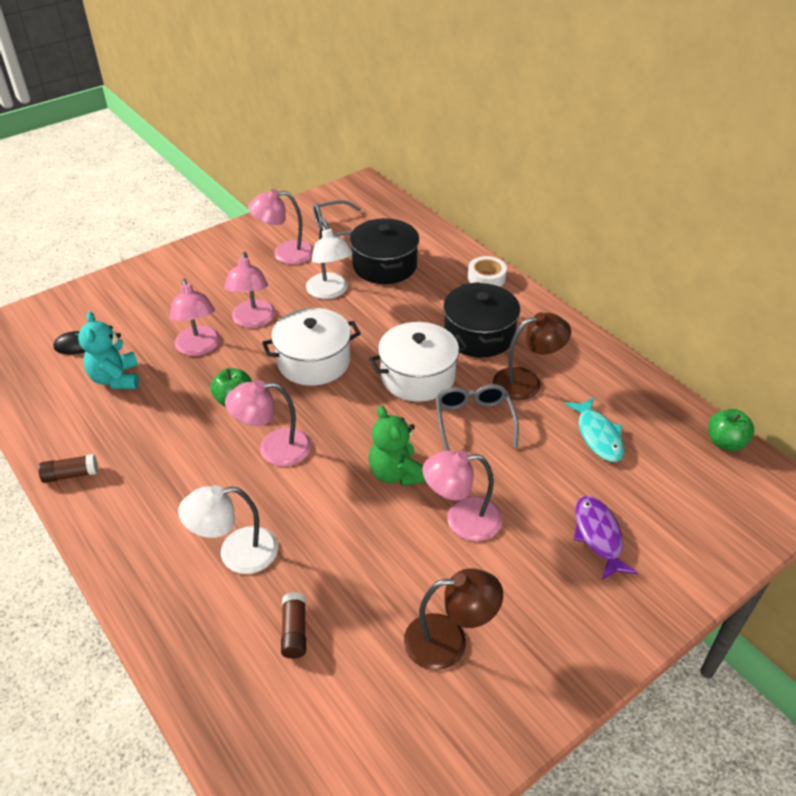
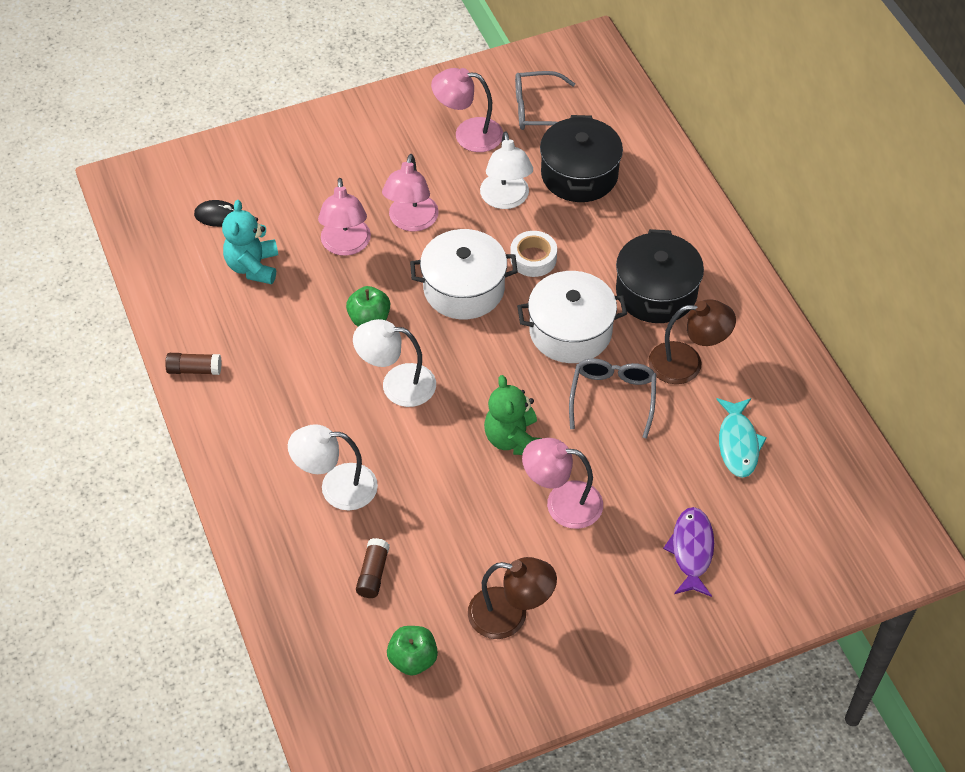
camera: 15 degrees right, 10 degrees up
pink lamp [225,380,311,466] -> white lamp [353,319,436,407]
white tape [468,256,507,287] -> white tape moved to [510,231,557,277]
green apple [708,409,754,451] -> green apple moved to [387,626,438,676]

